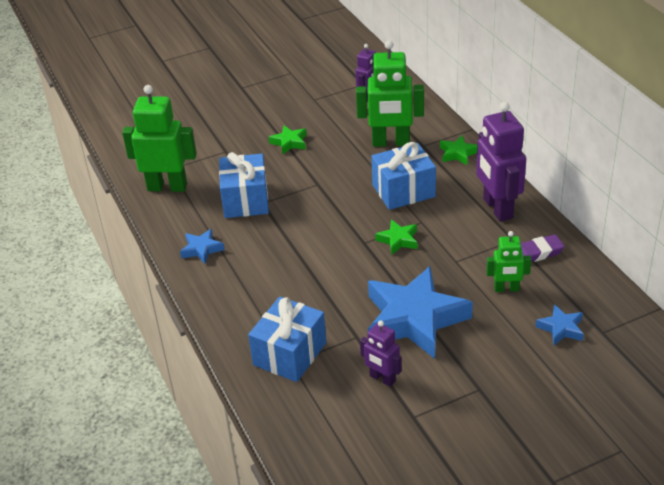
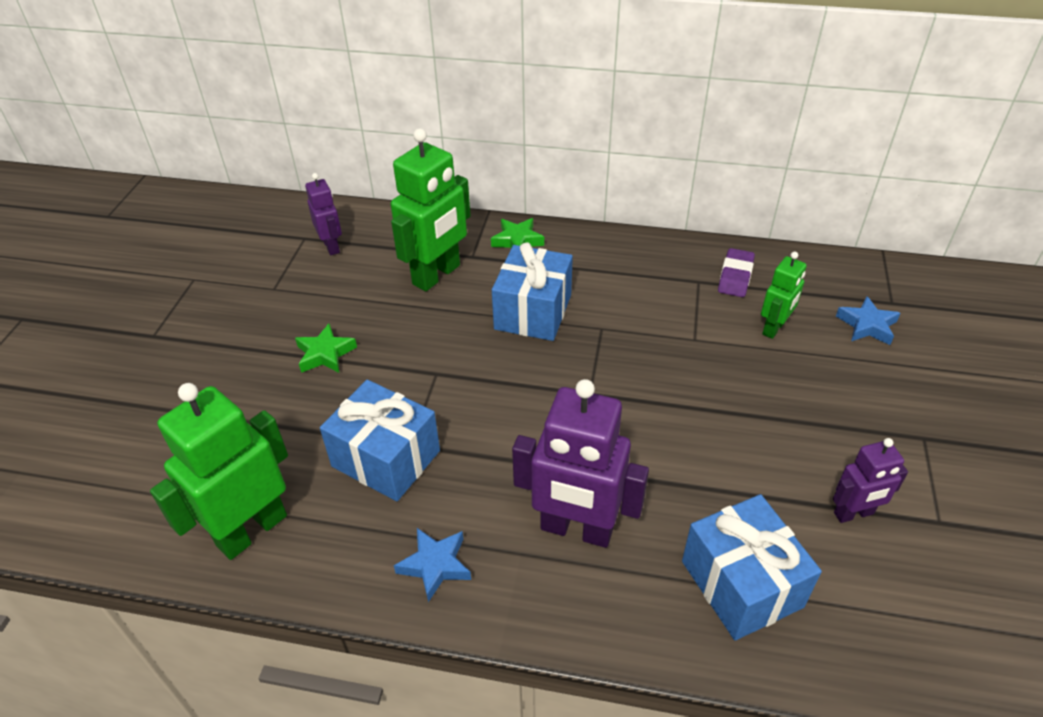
camera: 55 degrees left, 5 degrees up
blue star [368,266,473,359] -> none
green star [375,220,417,255] -> none
purple robot [476,102,526,222] -> purple robot moved to [512,379,649,548]

